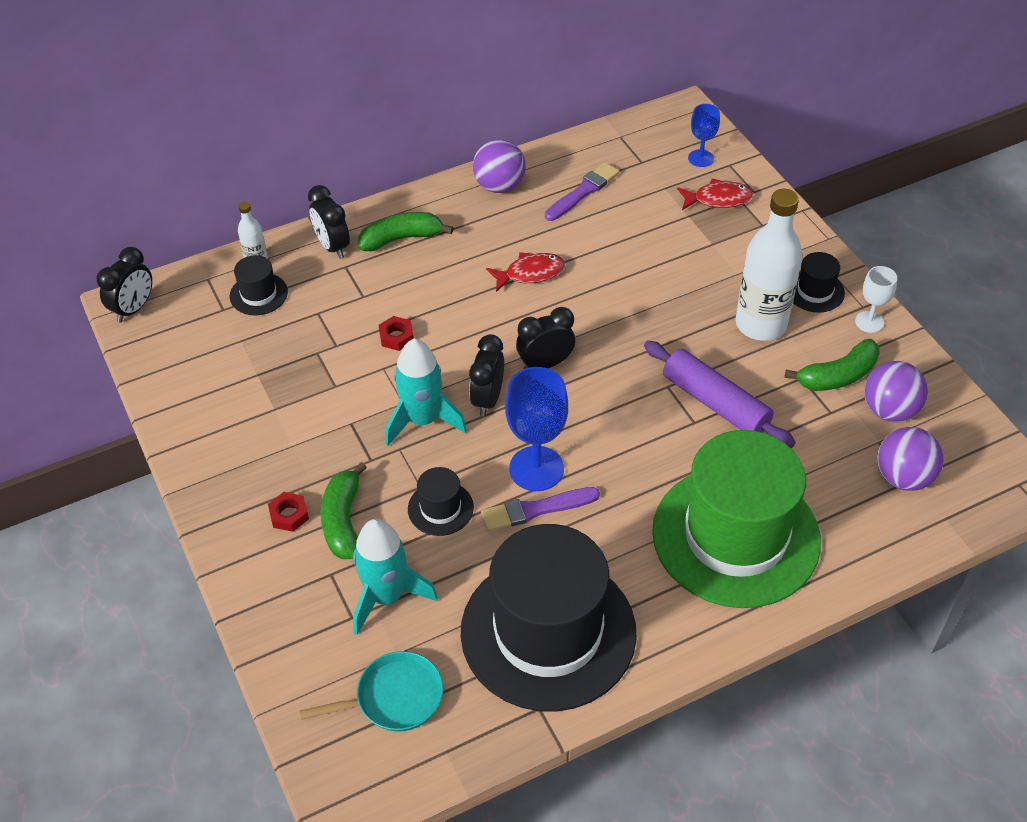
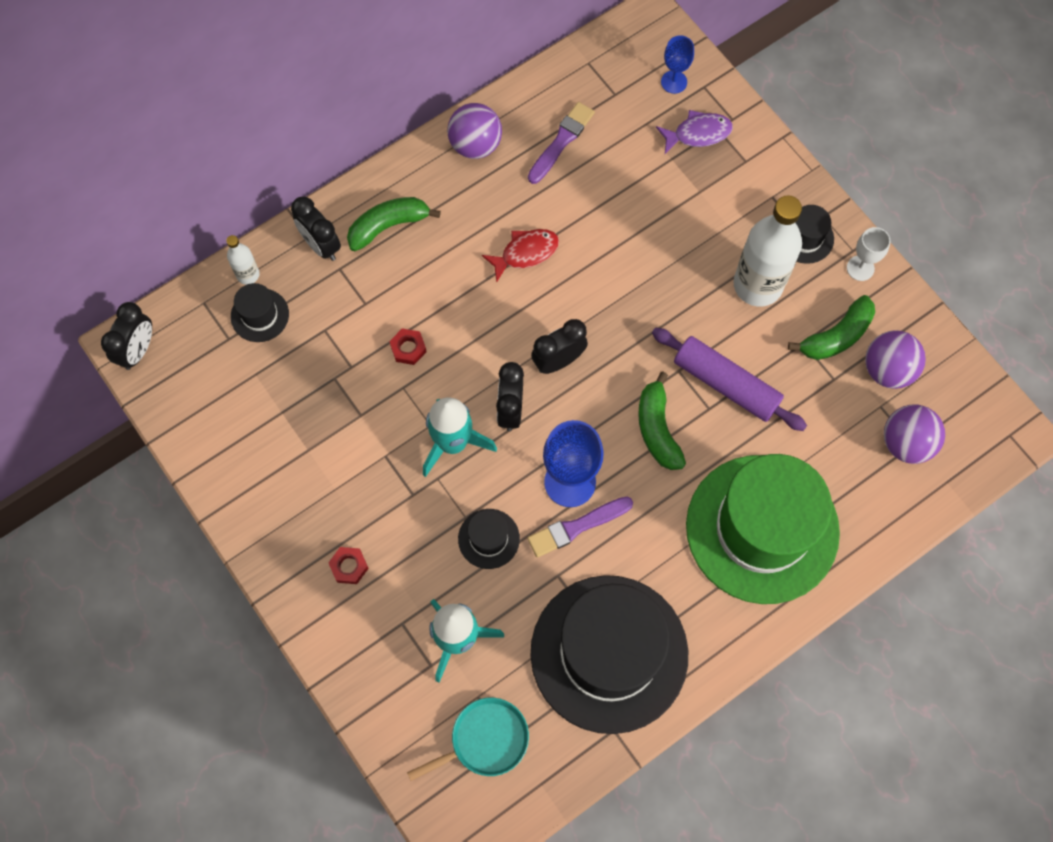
camera: 10 degrees left, 20 degrees up
green banana [320,462,367,559] -> green banana moved to [638,371,686,470]
red fish [677,178,753,210] -> purple fish [656,110,733,154]

